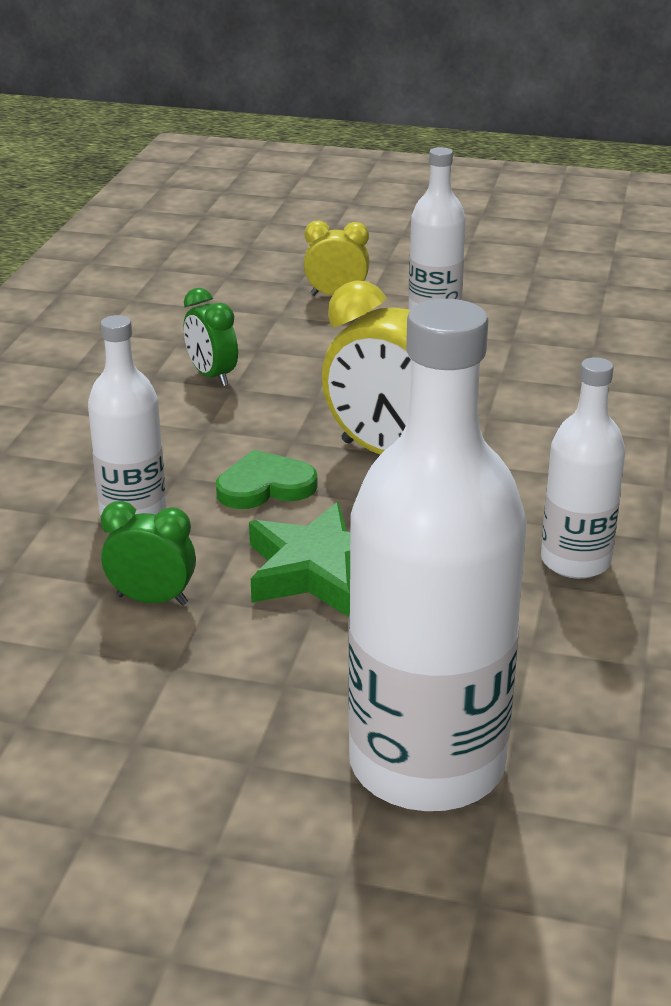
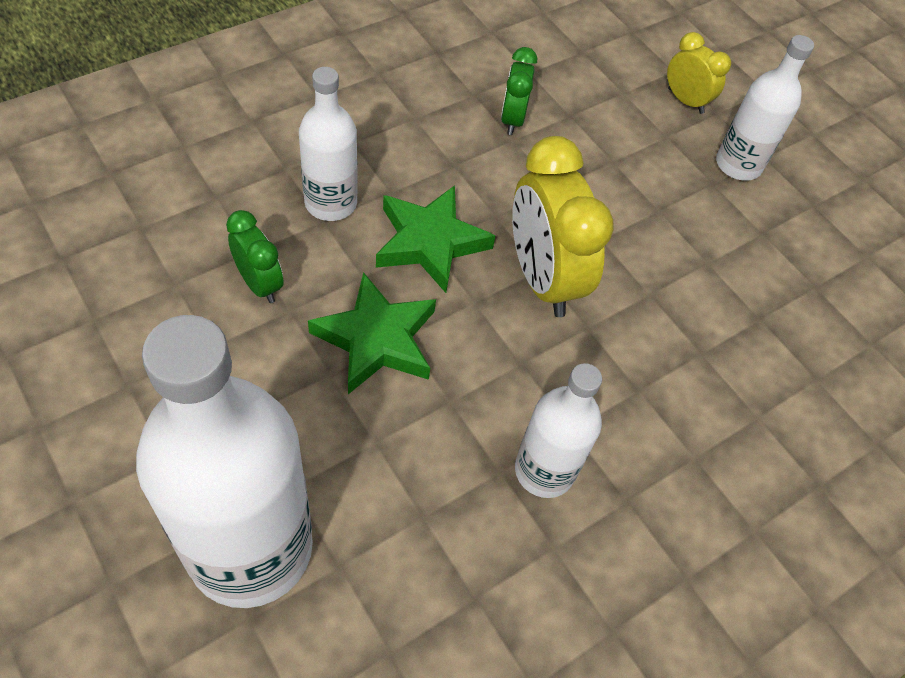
camera: 35 degrees right, 25 degrees up
green heart [216,450,317,509] -> green star [376,185,495,293]

